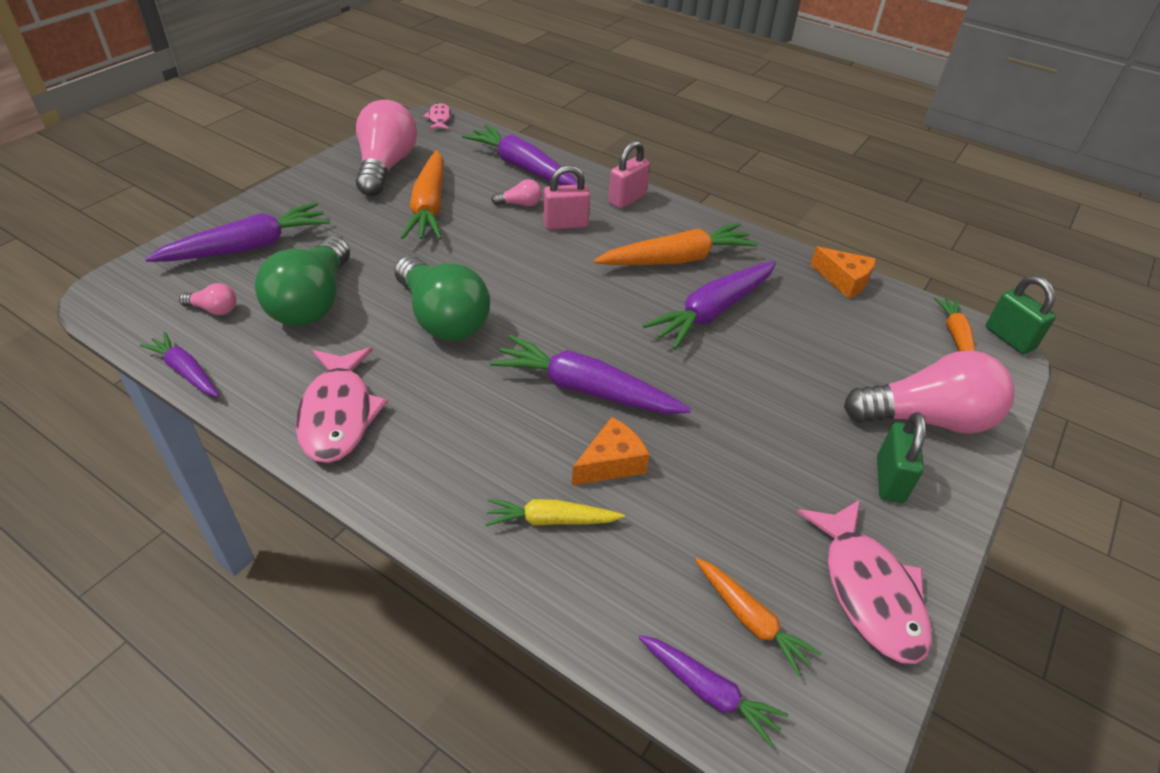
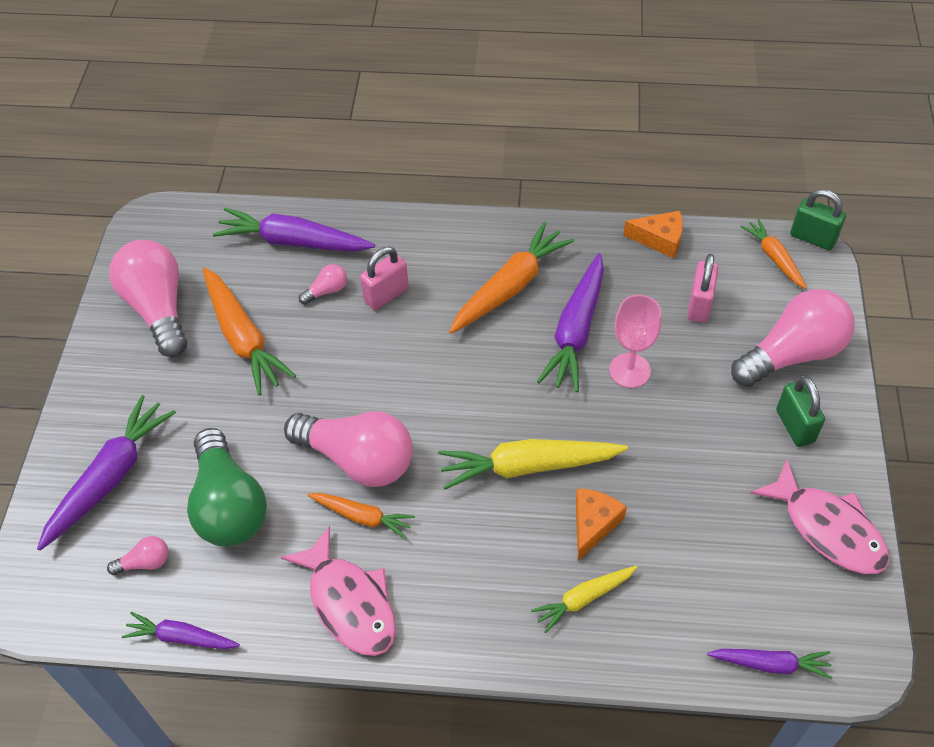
camera: 25 degrees left, 10 degrees up
green light bulb [395,256,490,341] -> pink light bulb [284,411,413,487]
pink fish [423,103,451,129] -> none
purple carrot [490,335,691,414] -> yellow carrot [438,439,628,490]
pink padlock [608,140,650,209] -> pink padlock moved to [687,254,718,323]
orange carrot [695,558,822,677] -> orange carrot moved to [307,493,415,539]
none -> pink goblet [609,295,662,388]

